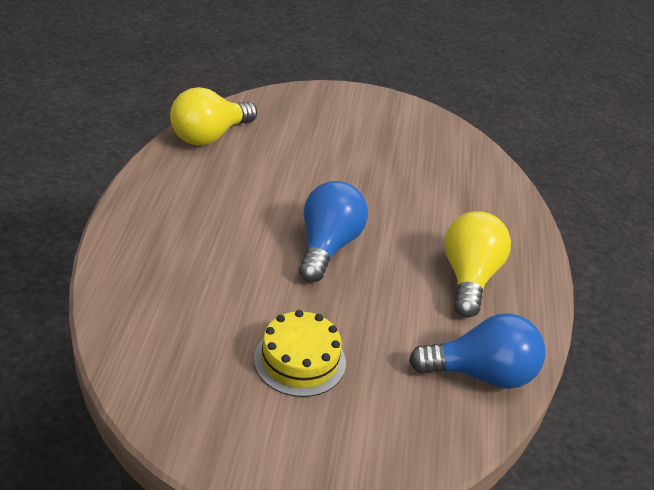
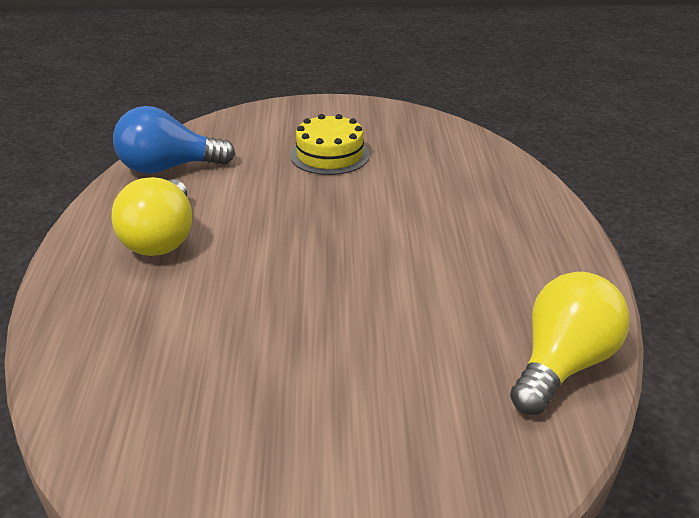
camera: 175 degrees right, 5 degrees down
blue light bulb [299,181,368,282] -> none

